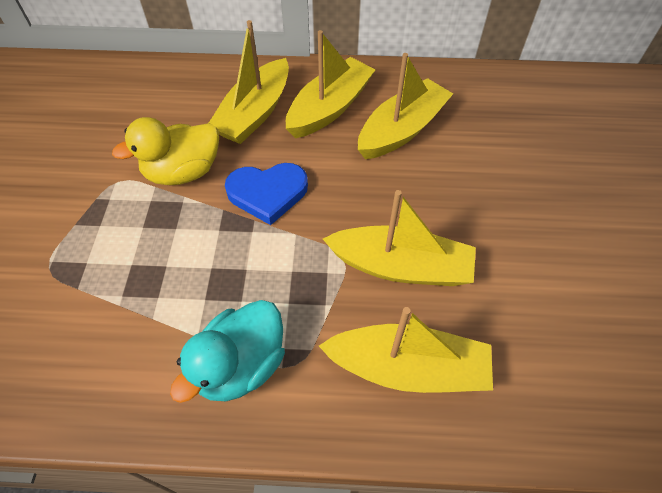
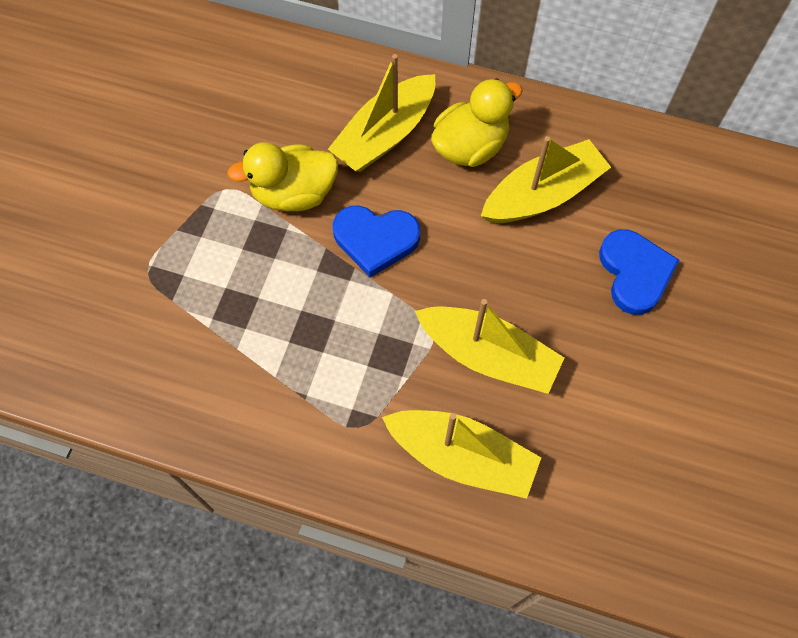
camera: 15 degrees right, 10 degrees up
turquoise duck [170,300,285,403] -> none
yellow boat [286,30,376,138] -> yellow duck [431,78,523,167]
none -> blue heart [599,229,679,315]

